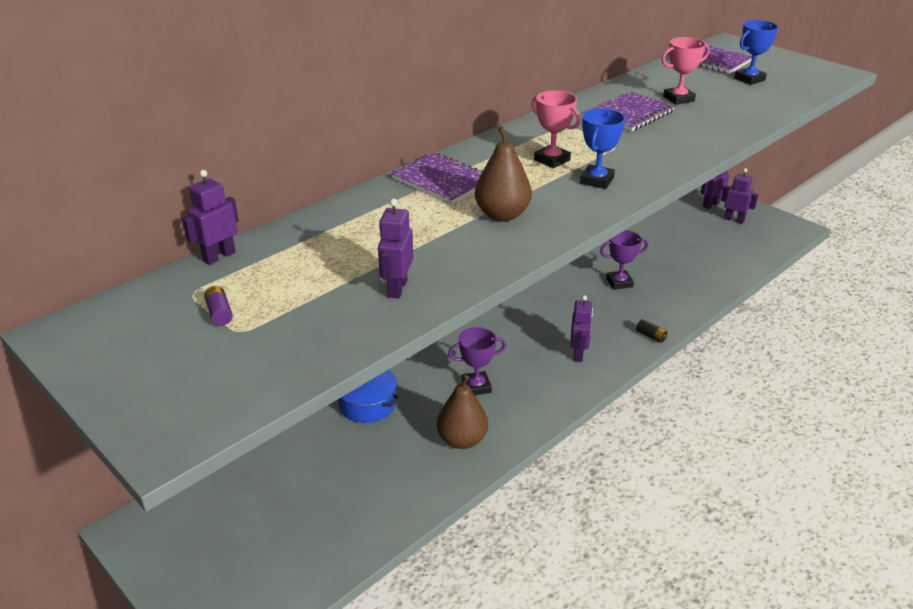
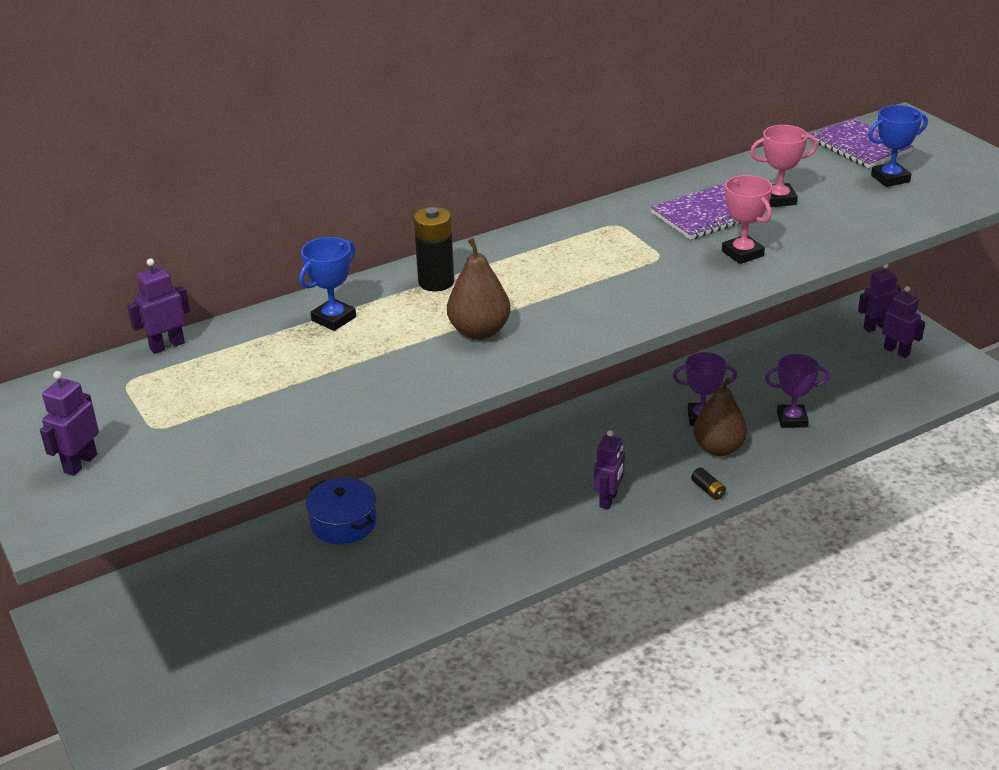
camera: 15 degrees right, 0 degrees up
purple battery [204,286,233,326] -> none
purple robot [378,199,413,299] -> purple robot moved to [40,371,99,476]
purple notebook [391,153,483,204] -> black battery [414,207,454,291]
brown pear [437,375,488,449] -> brown pear moved to [693,377,747,456]
purple trophy [448,327,506,395] -> purple trophy moved to [765,354,830,428]
pink trophy [531,90,581,168] -> pink trophy moved to [722,175,772,264]
blue trophy [580,108,625,189] -> blue trophy moved to [299,237,356,331]

